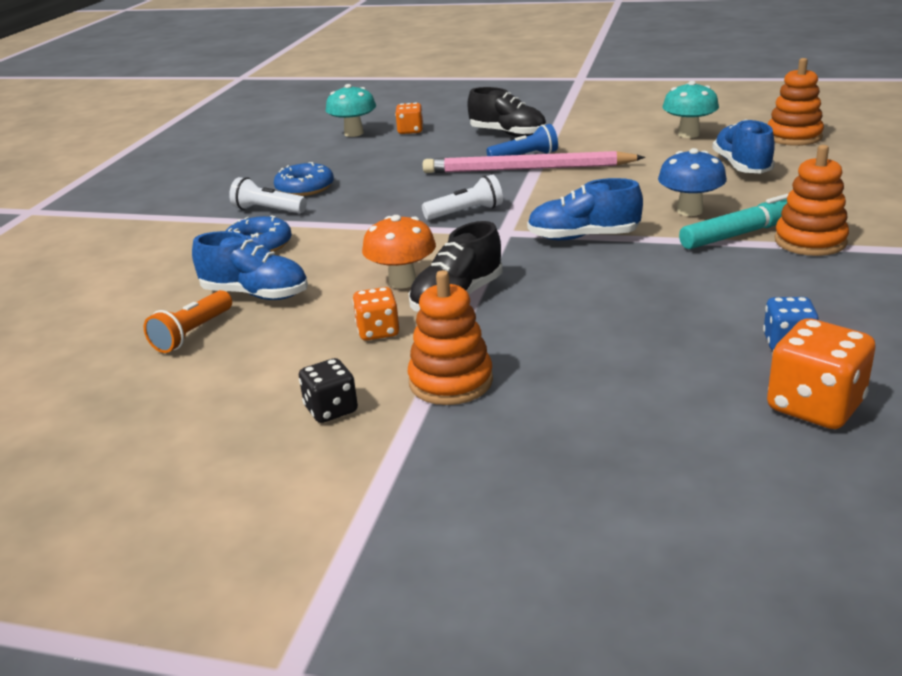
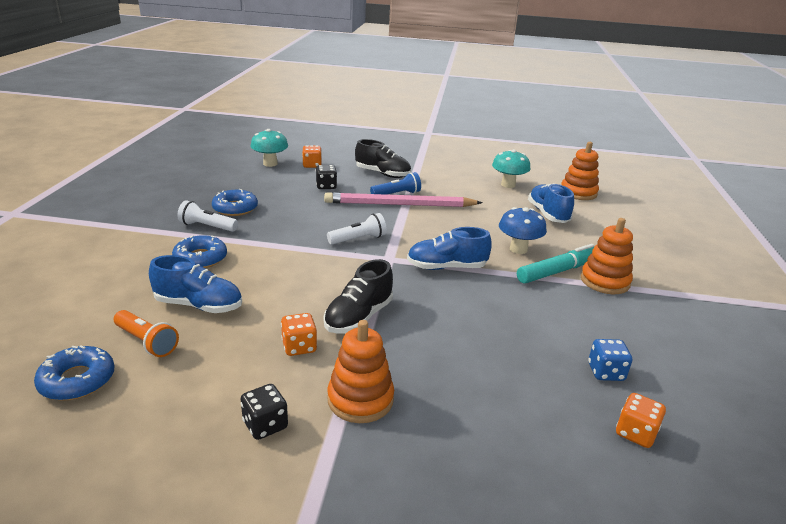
camera: 10 degrees left, 0 degrees up
orange flashlight [144,290,232,353] -> orange flashlight turned 75 degrees counterclockwise [114,310,179,357]
orange mushroom [362,215,436,289] -> none
orange dice [767,318,875,429] -> orange dice [616,393,666,448], size x0.62
none -> blue donut [34,346,115,400]
none -> black dice [316,165,337,189]

